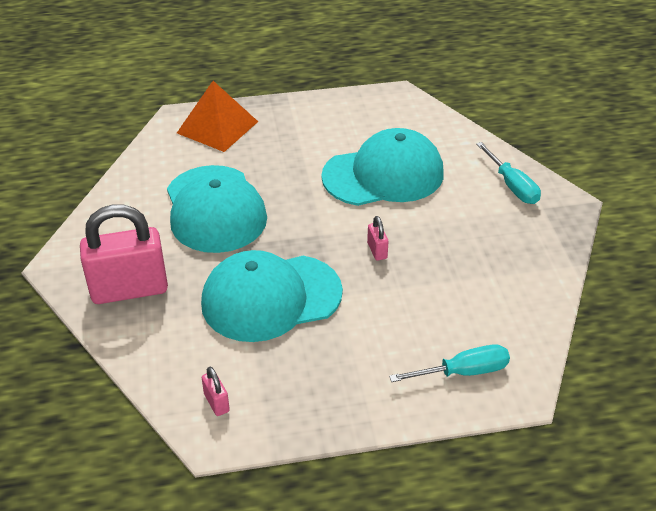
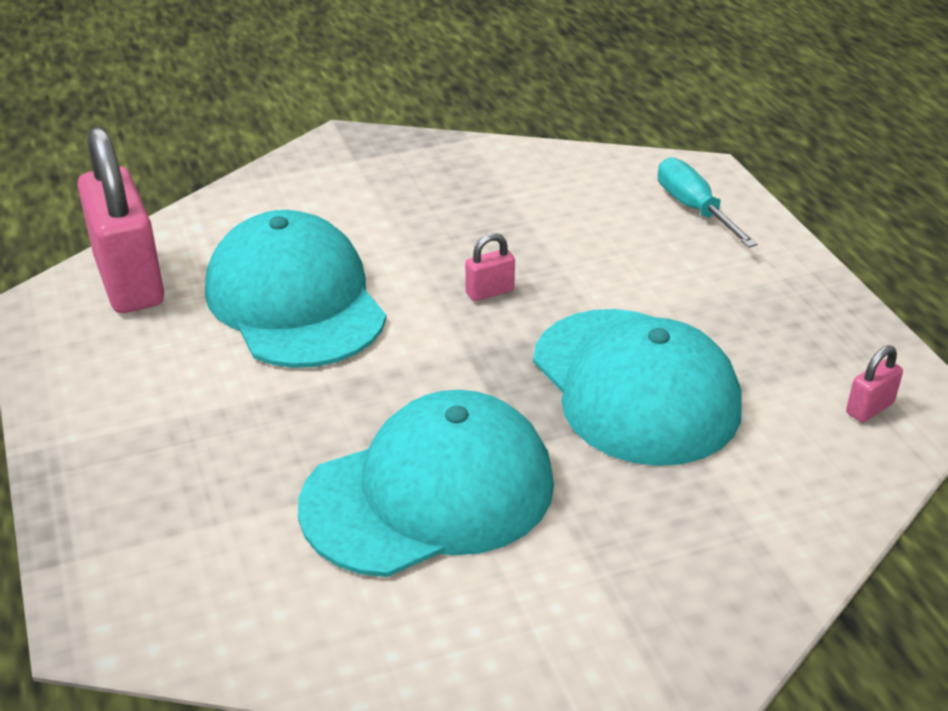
camera: 100 degrees left, 5 degrees down
pink padlock [80,204,168,304] -> pink padlock moved to [78,127,164,313]
orange pyramid [177,81,258,152] -> none
turquoise screwdriver [476,142,541,204] -> none

